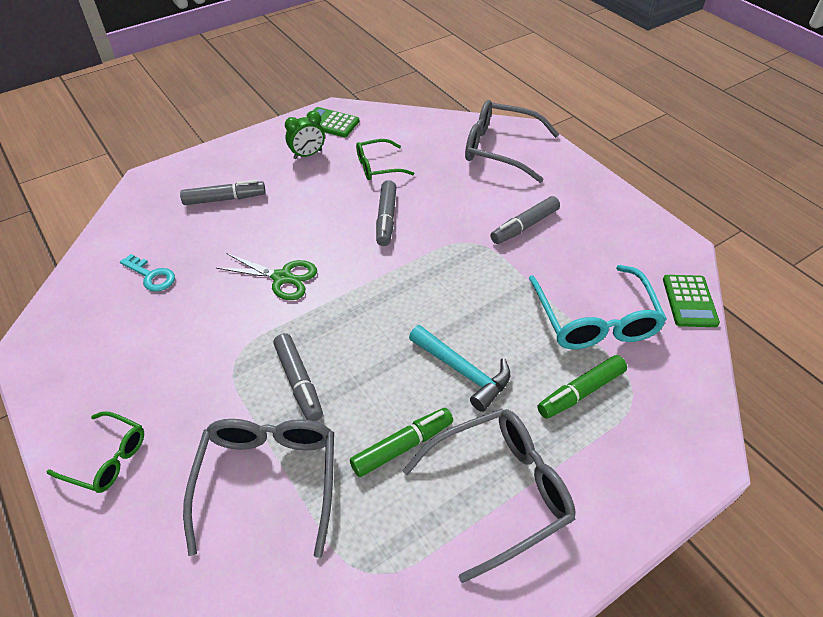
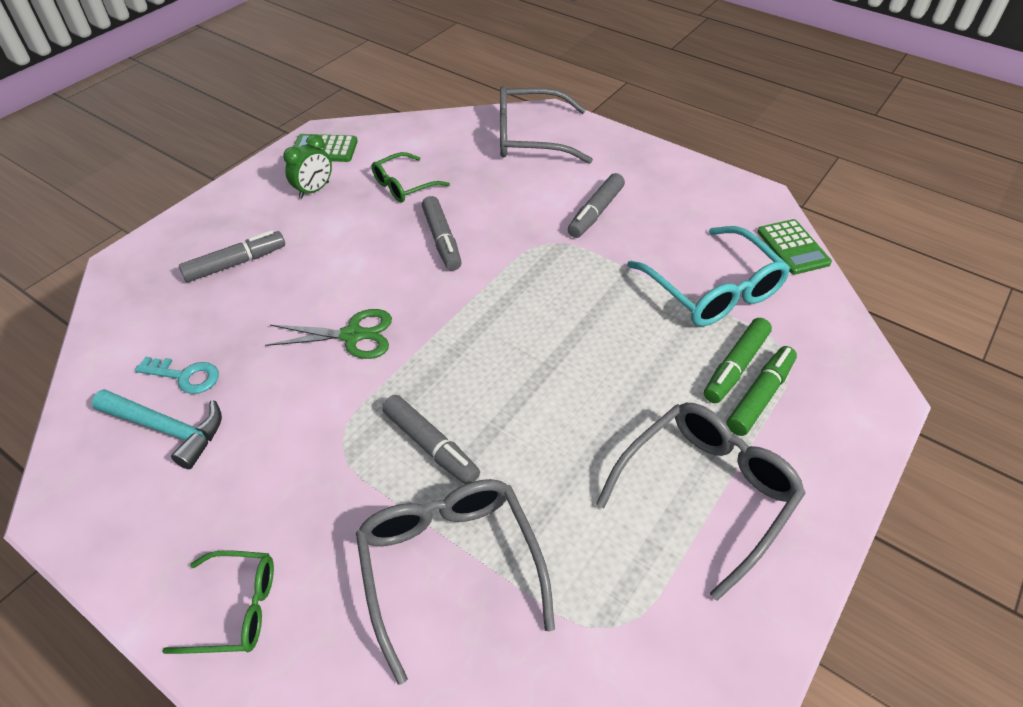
camera: 20 degrees left, 0 degrees up
green marker [350,408,453,477] -> green marker moved to [726,346,797,436]
turquoise hammer [409,325,510,412] -> turquoise hammer moved to [92,389,222,469]

